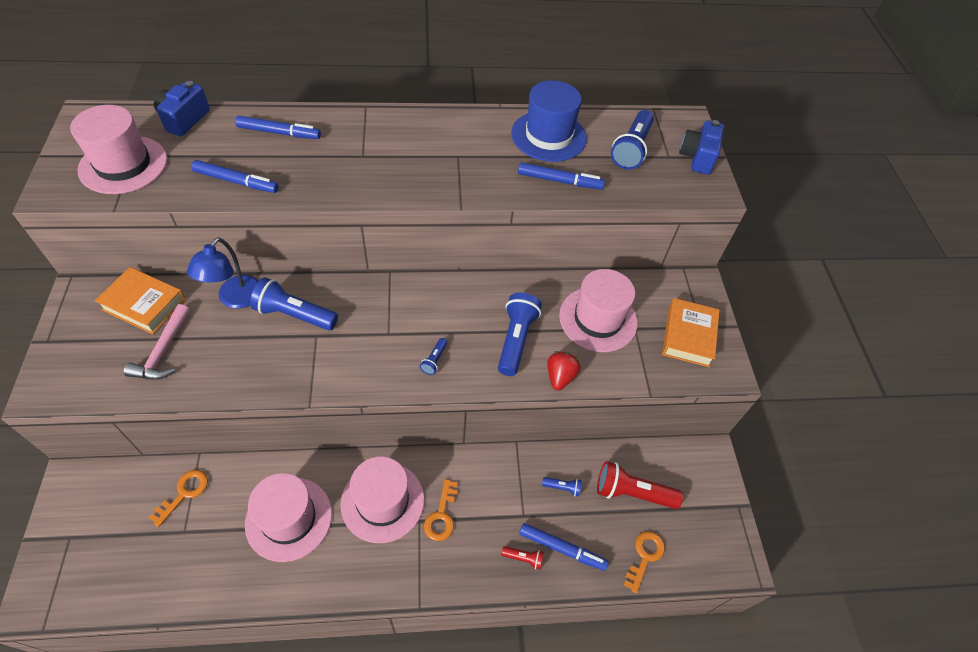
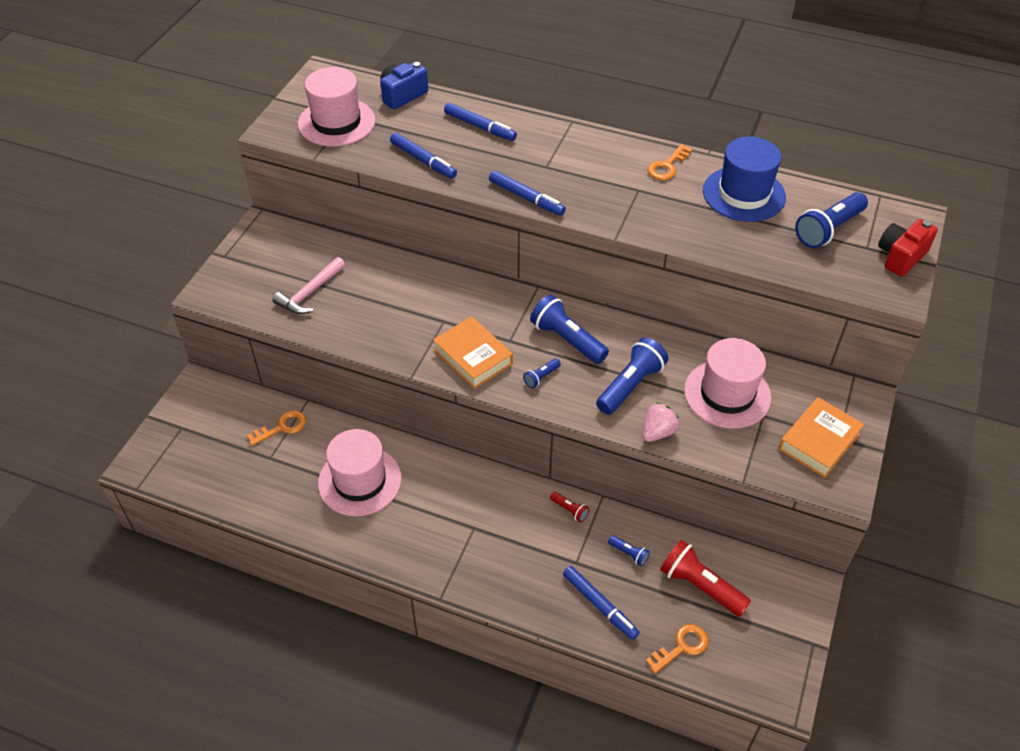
camera: 30 degrees right, 5 degrees down
orange book [95,267,186,334] -> orange book moved to [433,316,513,389]
blue lamp [187,237,259,308] -> none
blue flashlight [250,277,338,330] -> blue flashlight moved to [530,294,609,364]
pink hat [340,457,424,543] -> none
orange key [424,479,458,541] -> orange key moved to [648,144,692,180]
red flashlight [501,546,544,570] -> red flashlight moved to [550,492,589,522]
blue marker [518,162,605,190] -> blue marker moved to [489,171,566,216]
red strawberry [547,351,581,391] -> pink strawberry [642,402,679,442]
blue camera [679,120,724,175] -> red camera [878,219,938,277]

